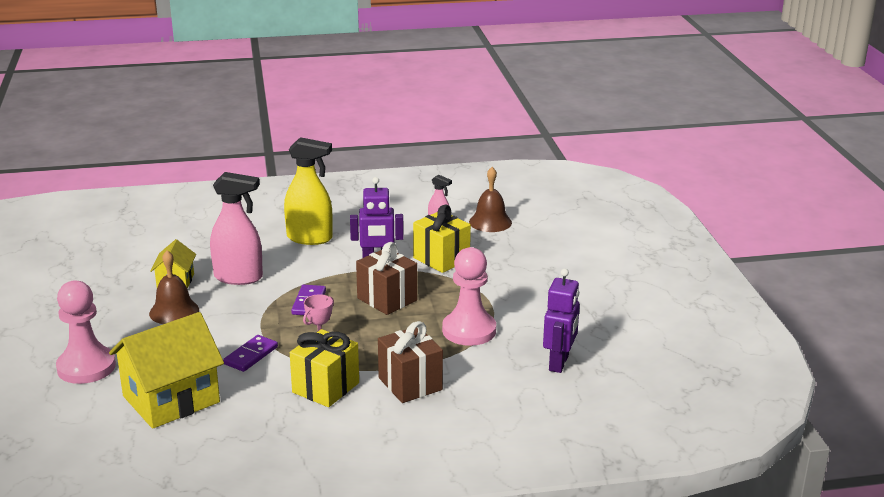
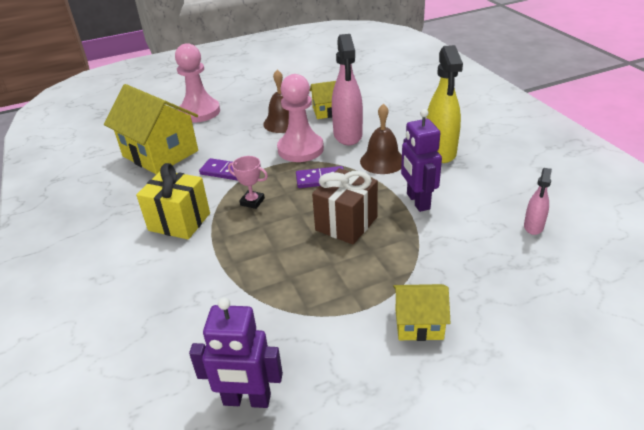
camera: 80 degrees right, 10 degrees up
brown gift [378,321,443,403] -> none
yellow gift [413,205,471,273] -> none
pink pawn [442,247,496,346] -> pink pawn moved to [277,74,324,162]
brown bell [469,167,512,232] -> brown bell moved to [360,103,402,174]
none -> yellow house [393,284,450,341]

